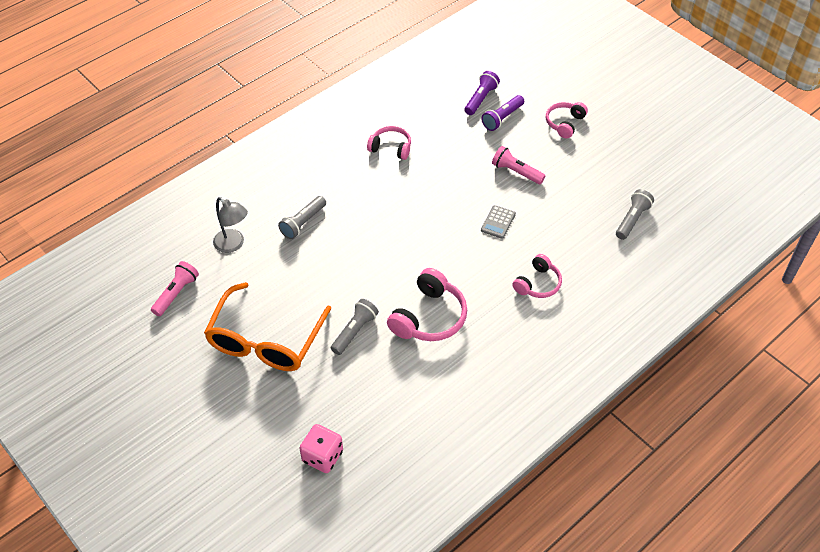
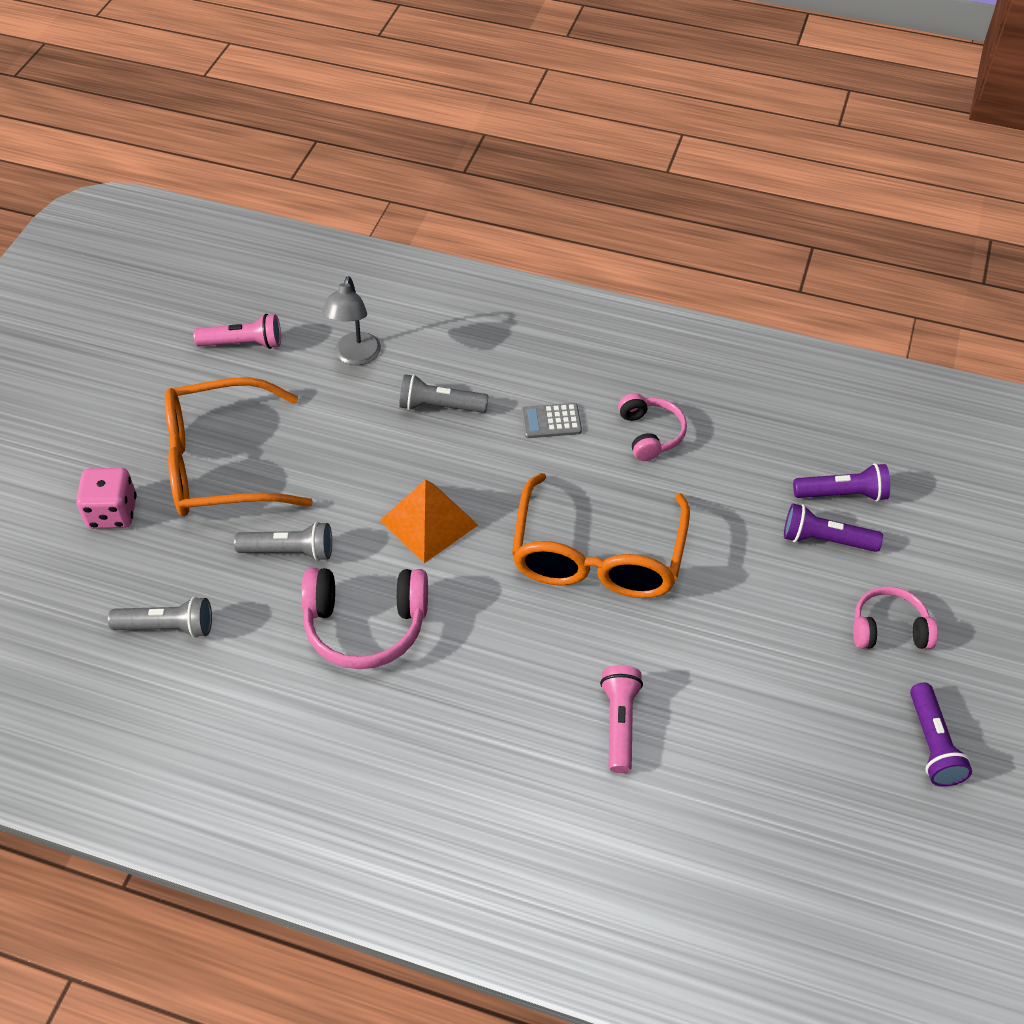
camera: 60 degrees right, 0 degrees up
pink dice [299,424,343,473] -> pink dice moved to [76,468,137,529]
grey calculator [481,205,516,239] -> grey calculator moved to [521,403,582,438]
pink flashlight [492,146,545,184] -> pink flashlight moved to [600,665,643,773]
pink headphones [512,254,562,298] -> none
grey flashlight [616,189,654,240] -> grey flashlight moved to [108,597,212,638]
none -> orange pyramid [380,479,478,563]
none -> orange glasses [512,473,690,598]
none -> purple flashlight [910,683,972,787]

